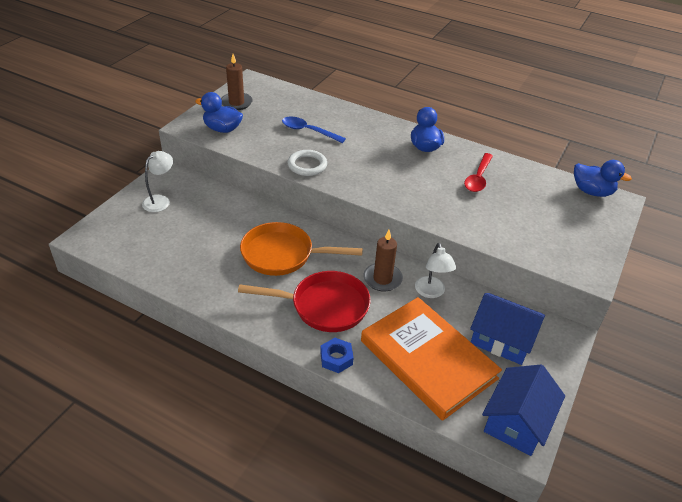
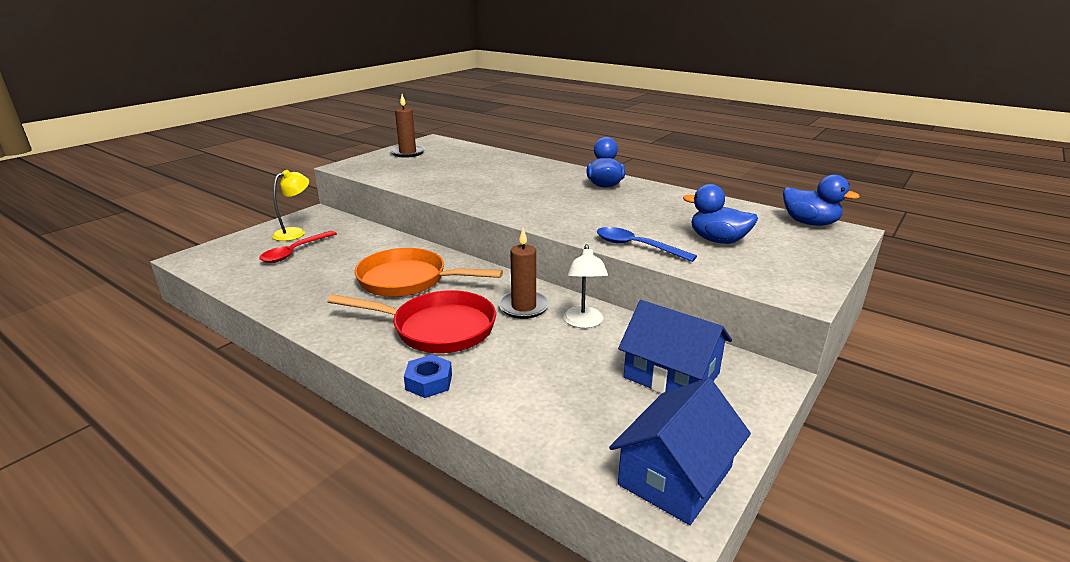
camera: 10 degrees right, 15 degrees down
white lamp [142,151,173,212] -> yellow lamp [272,170,309,241]
blue duck [195,92,243,133] -> blue duck moved to [683,184,758,244]
blue spoon [282,116,346,143] -> blue spoon moved to [597,227,697,262]
white ring [288,150,327,176] -> none
orange book [361,297,502,421] -> none
red spoon [464,153,493,192] -> red spoon moved to [259,231,337,263]

